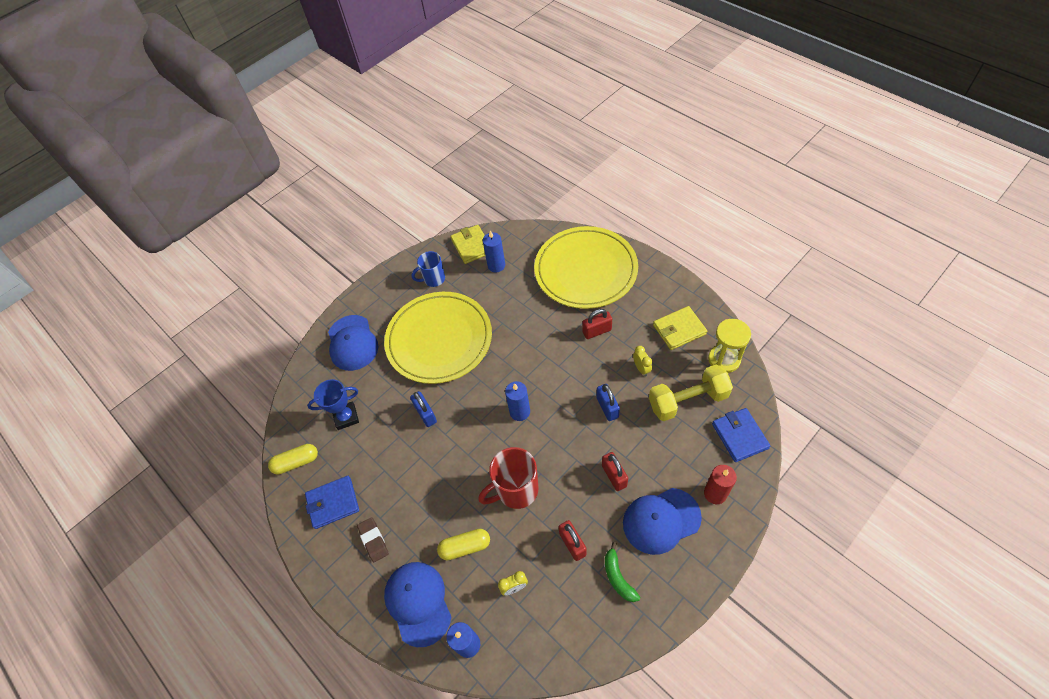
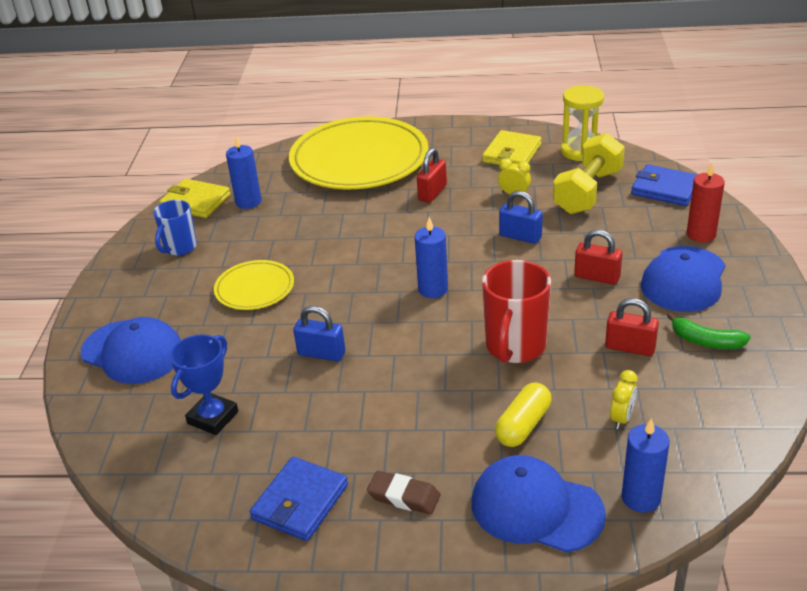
camera: 45 degrees left, 20 degrees down
yellow capsule [268,444,318,474] -> none
yellow plate [384,292,492,384] -> yellow plate [214,260,294,310], size x0.48

